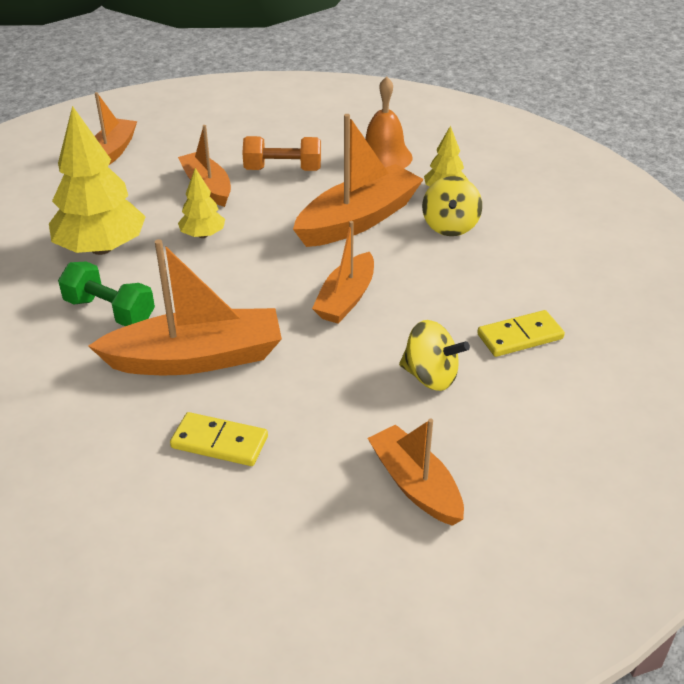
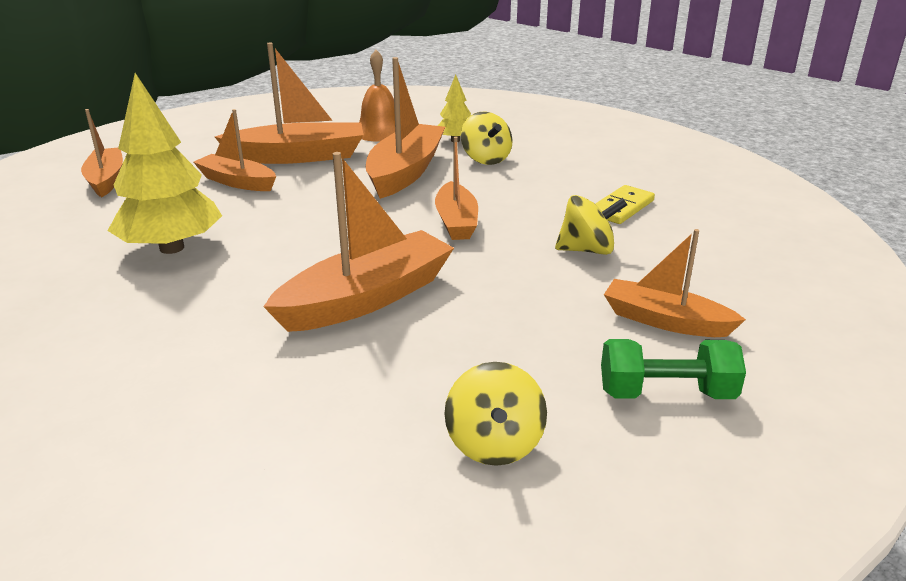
camera: 30 degrees left, 10 degrees down
green dumbbell [58,262,155,326] -> green dumbbell moved to [601,339,746,399]
yellow domino [170,412,268,466] -> none
yellow tree [178,168,225,238] -> none
orange dumbbell [242,136,321,171] -> orange boat [215,42,363,164]
none -> yellow spinning top [445,362,547,466]

